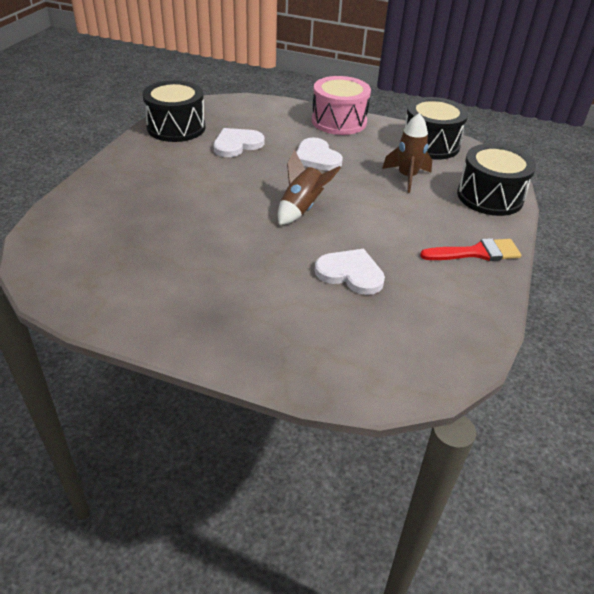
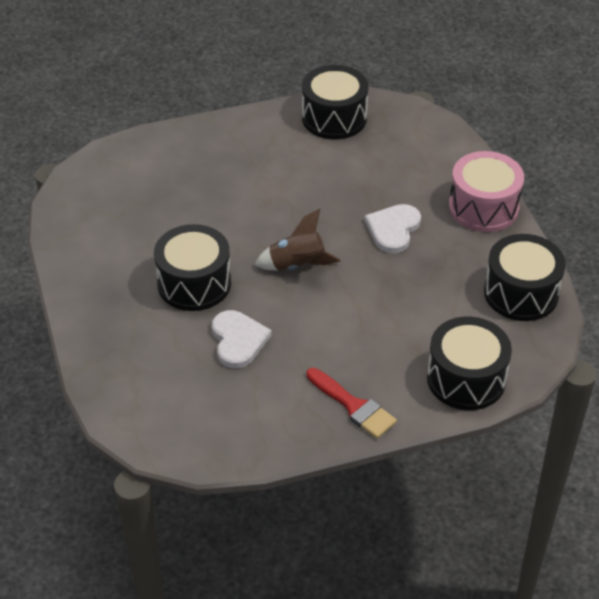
camera: 55 degrees right, 5 degrees up
white heart [213,128,264,157] -> none
brown rocket [382,113,432,193] -> none
none -> black drum [154,224,231,311]

